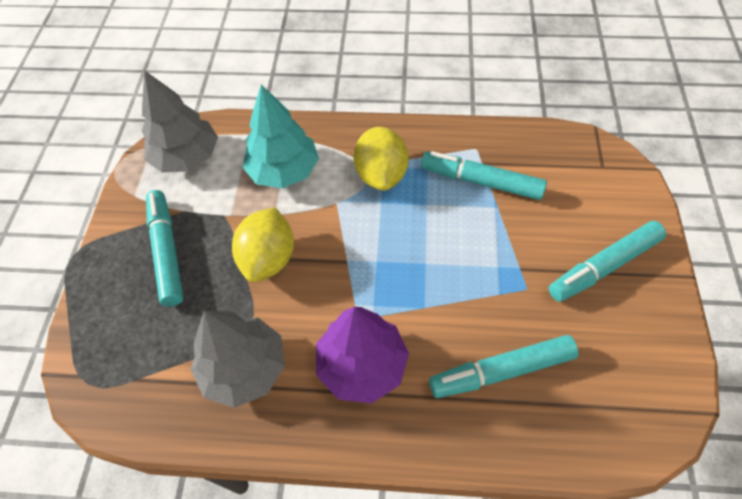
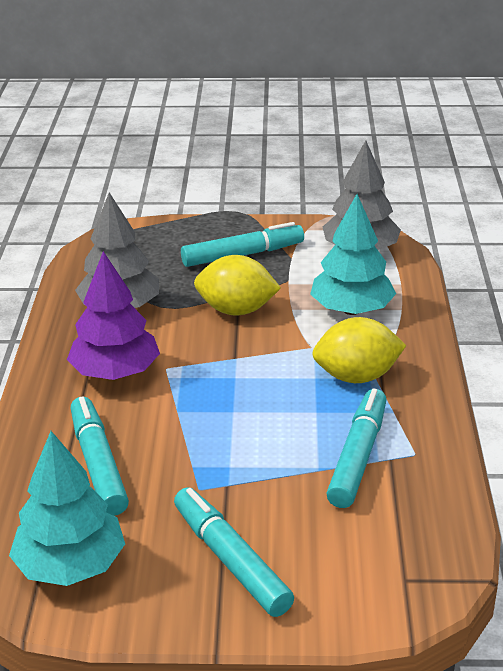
camera: 85 degrees right, 25 degrees down
none -> turquoise tree [9,431,125,586]

